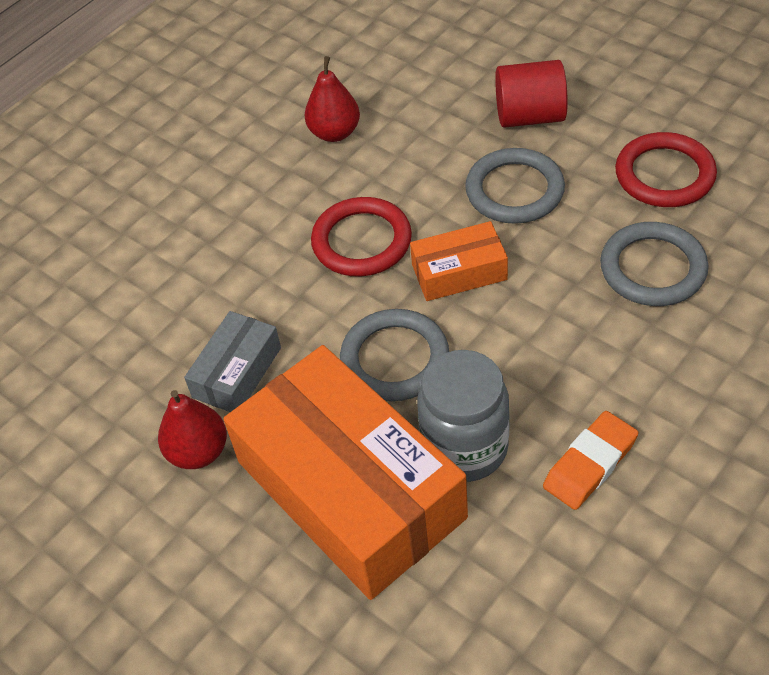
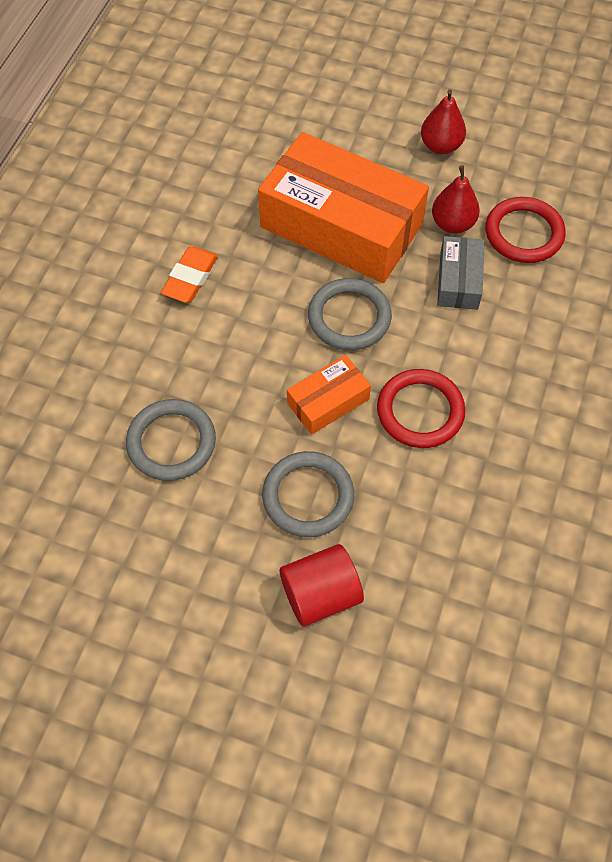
camera: 155 degrees right, 10 degrees up
red pear [304,56,360,142] -> red pear moved to [421,89,466,154]
grey jar [418,350,510,482] -> none
red ring [615,132,717,207] -> red ring moved to [485,197,565,263]

